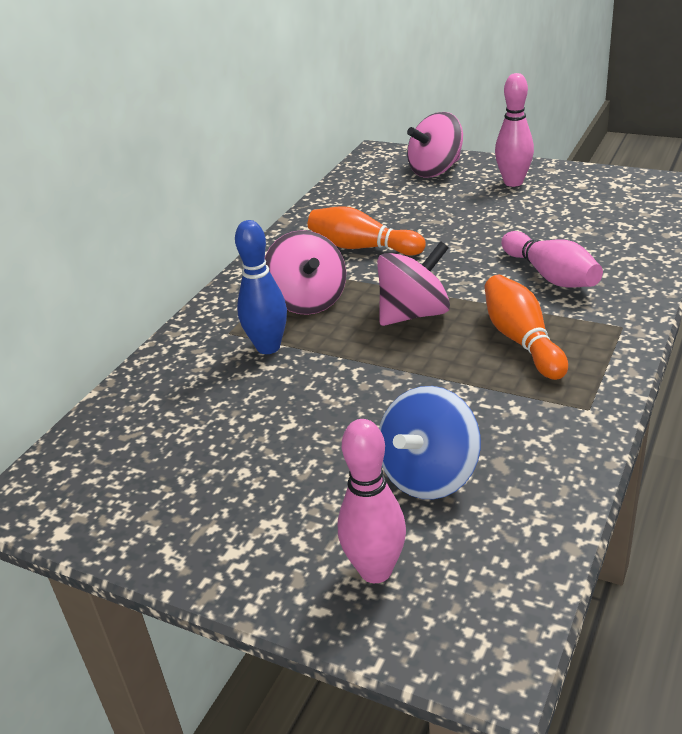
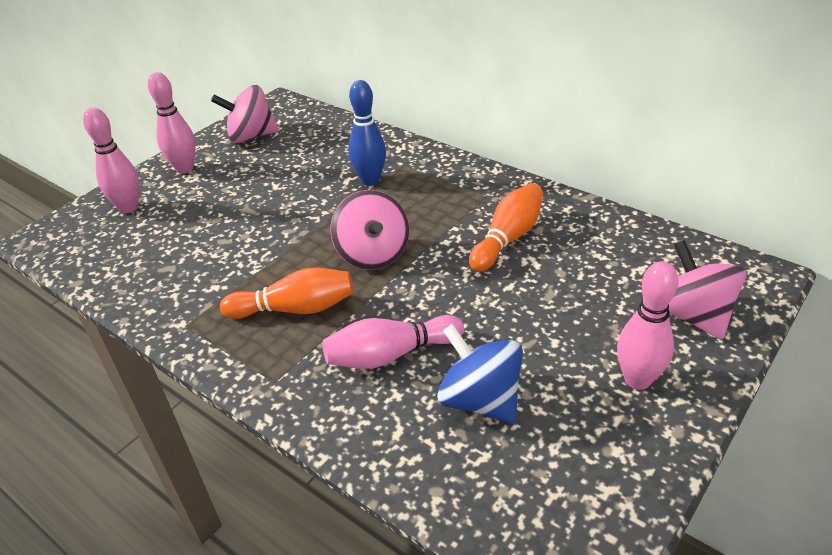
camera: 100 degrees right, 5 degrees up
pink spinning top [265,230,346,315] -> pink spinning top moved to [211,85,279,143]
blue spinning top [379,386,481,499] -> blue spinning top moved to [437,324,523,423]
none -> pink bowling pin [148,72,196,174]

